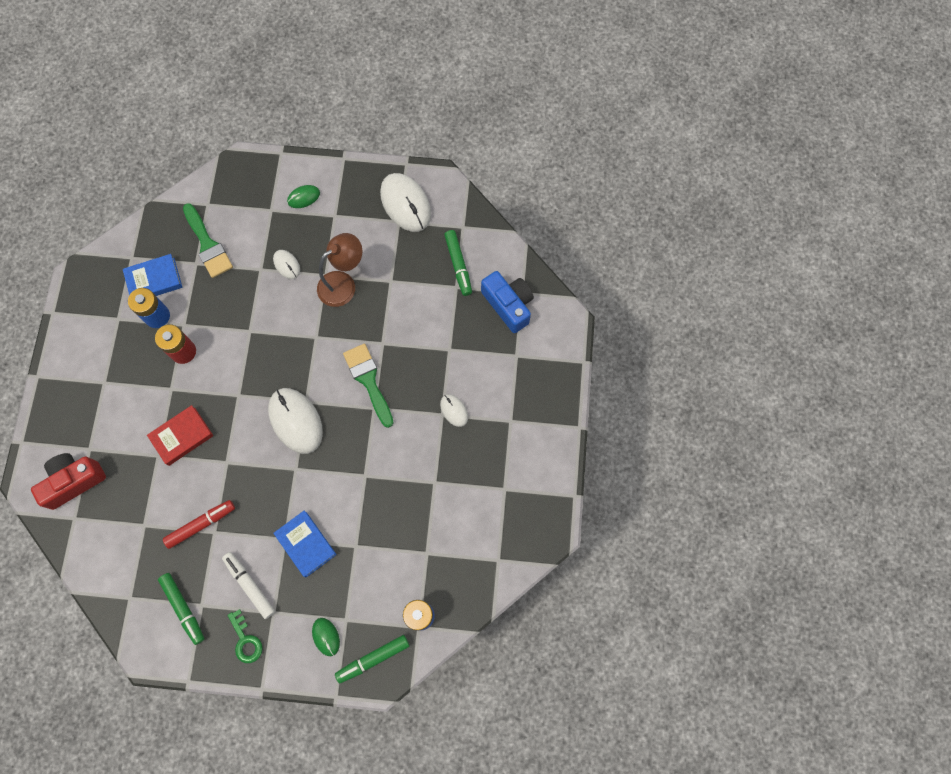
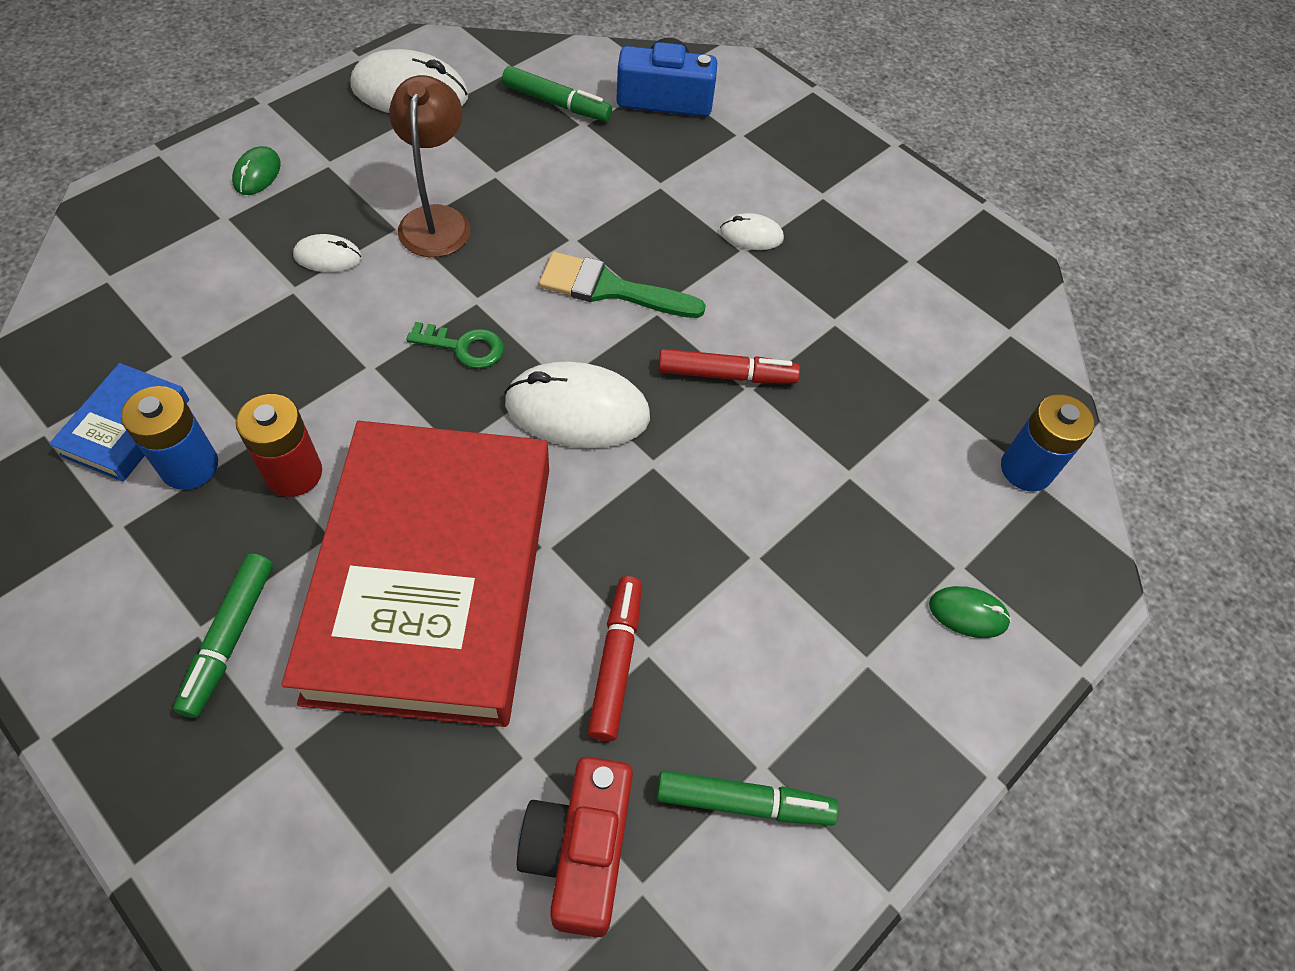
camera: 55 degrees left, 15 degrees down
red camera [31,453,106,510] -> red camera moved to [517,757,633,938]
red book [147,405,213,466] -> red book [282,421,549,727], size x2.46
green brush [183,203,233,278] -> none
white marker [222,552,275,619] -> none
green key [228,609,263,663] -> green key moved to [406,322,504,369]
blue book [273,511,337,577] -> none
green marker [335,635,409,684] -> green marker moved to [173,553,273,718]
none -> red marker [658,349,800,384]

